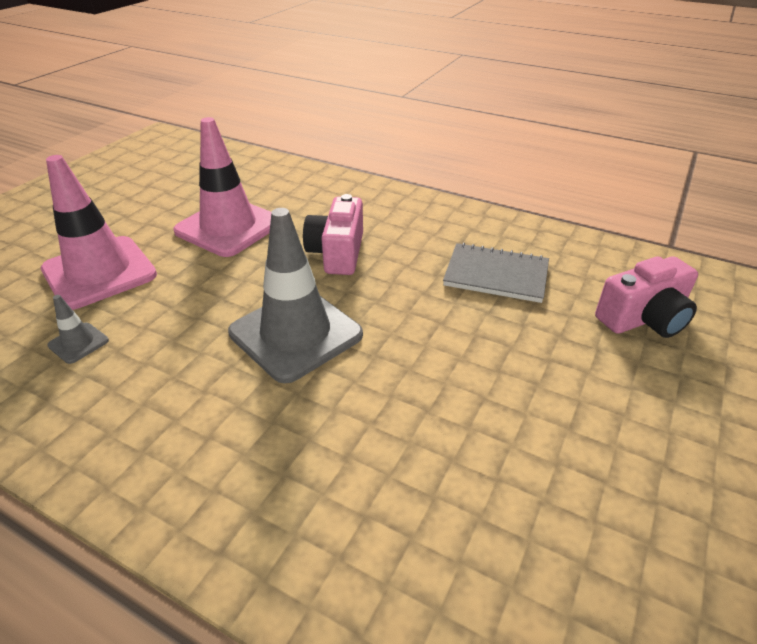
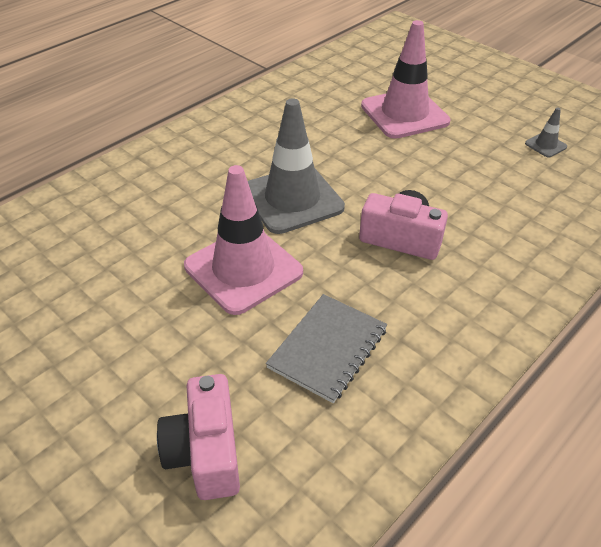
camera: 105 degrees right, 5 degrees up
grey traffic cone [47,295,109,364] -> grey traffic cone moved to [525,107,567,157]
pink traffic cone [173,117,271,257] -> pink traffic cone moved to [184,165,303,315]

